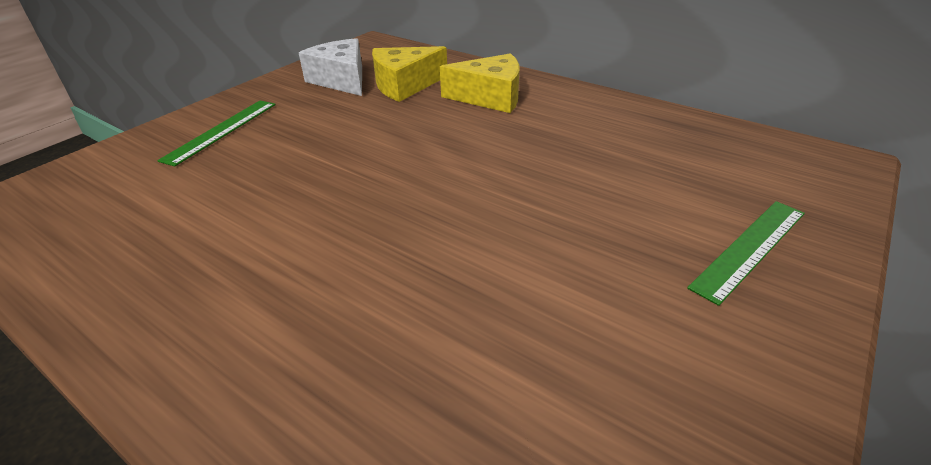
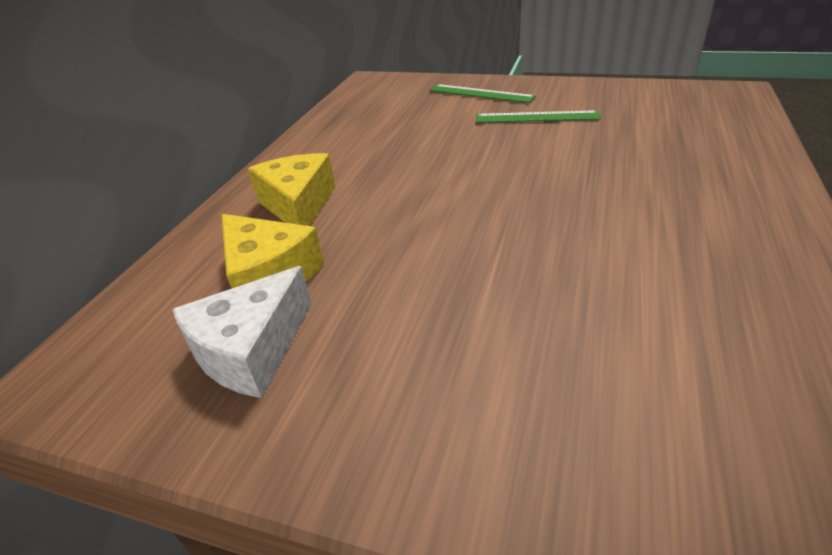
camera: 105 degrees left, 0 degrees up
green ruler [157,101,276,167] -> green ruler moved to [476,110,601,123]

